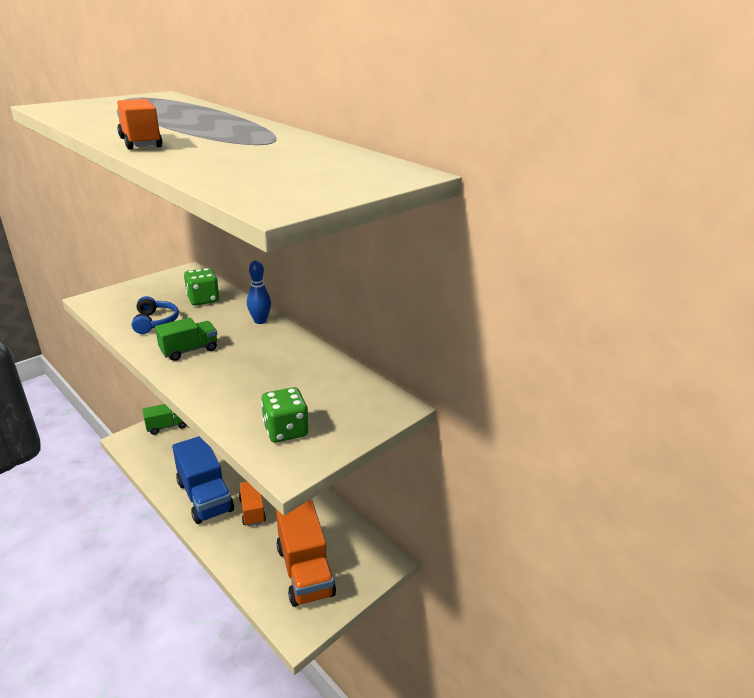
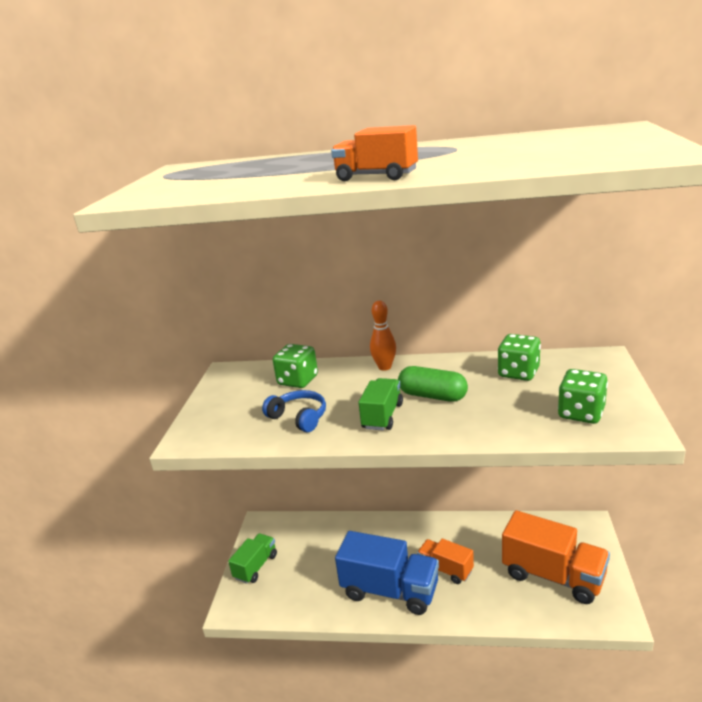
camera: 35 degrees left, 5 degrees down
blue bowling pin [247,261,271,324] -> orange bowling pin [370,301,396,371]
none -> green capsule [398,366,468,402]
none -> green dice [498,334,541,381]

